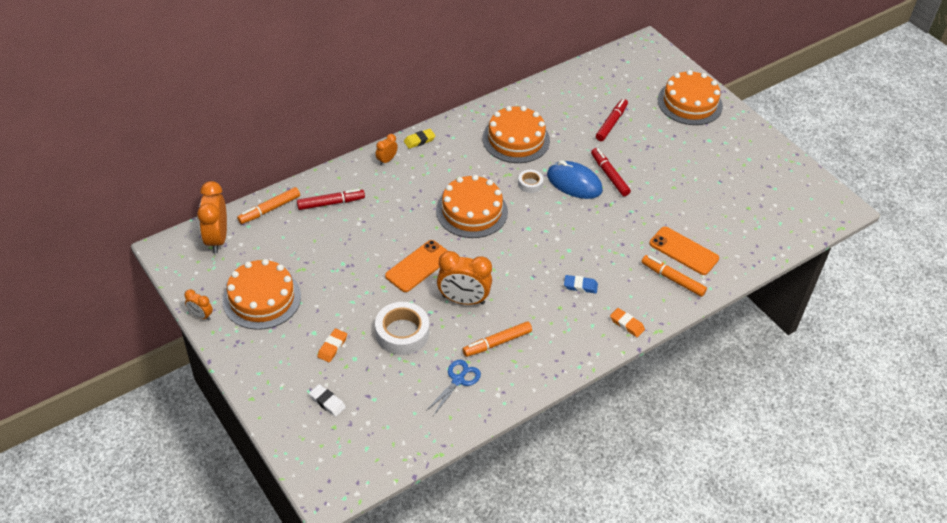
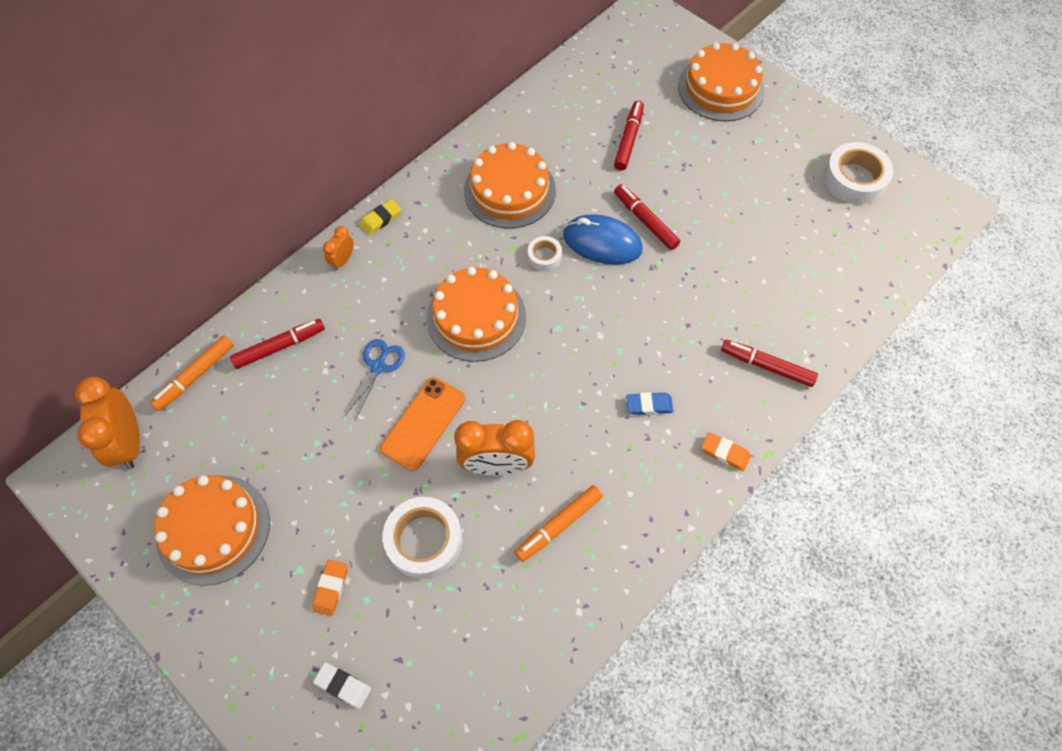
camera: 10 degrees left, 15 degrees up
orange clock [184,289,213,320] -> none
blue scissors [426,360,481,416] -> blue scissors moved to [345,339,405,421]
orange marker [641,255,707,297] -> red marker [721,340,818,387]
orange phone [649,227,719,275] -> none
none -> white tape [823,142,893,205]

